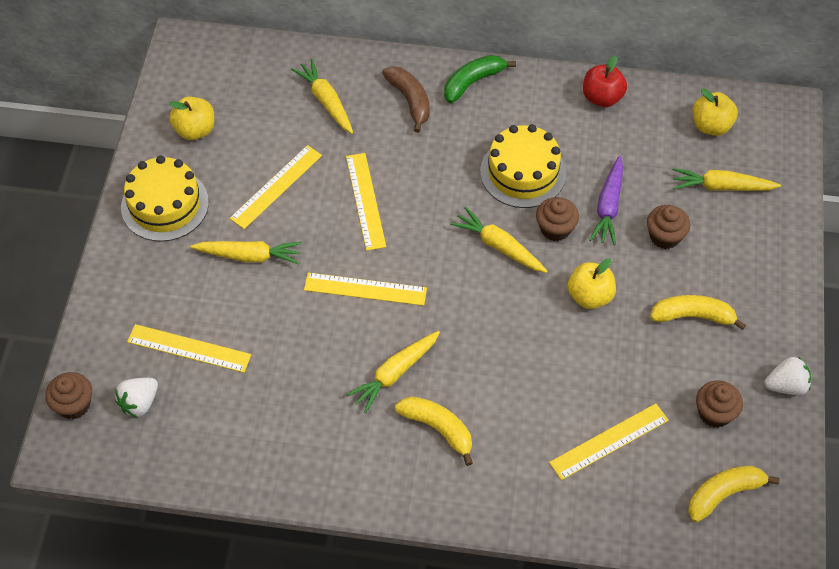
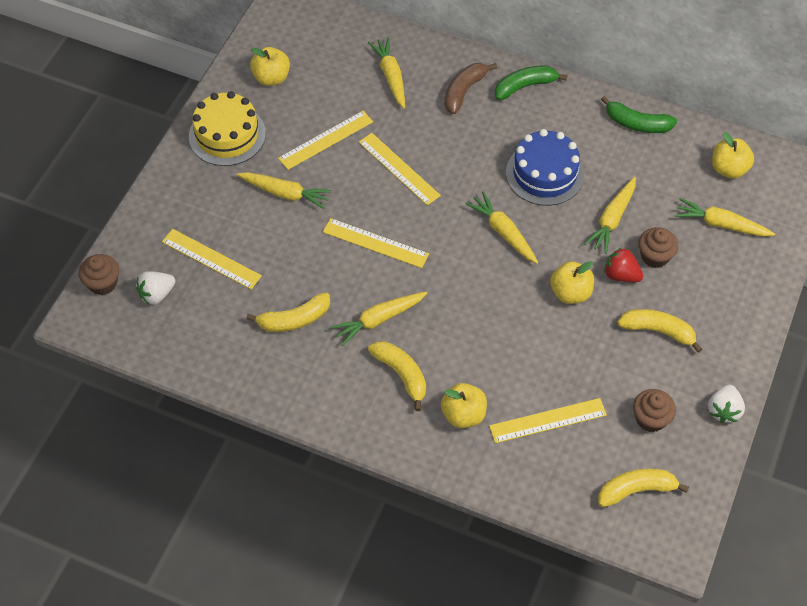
camera: 15 degrees right, 0 degrees up
yellow ruler [346,153,386,251] -> yellow ruler turned 45 degrees counterclockwise [359,133,441,205]
brown banana [382,66,430,133] -> brown banana turned 135 degrees counterclockwise [445,63,497,114]
yellow cake [480,124,566,208] -> blue cake [506,129,584,206]
brown cupcake [536,197,579,241] -> none
red apple [583,55,627,107] -> green banana [601,96,677,133]
purple carrot [589,156,623,245] -> yellow carrot [584,177,636,254]
white strawberry [765,356,811,395] -> white strawberry turned 105 degrees clockwise [708,385,745,423]
none -> yellow banana [247,292,330,332]
none -> yellow apple [441,383,487,428]
none -> red strawberry [604,247,643,282]

